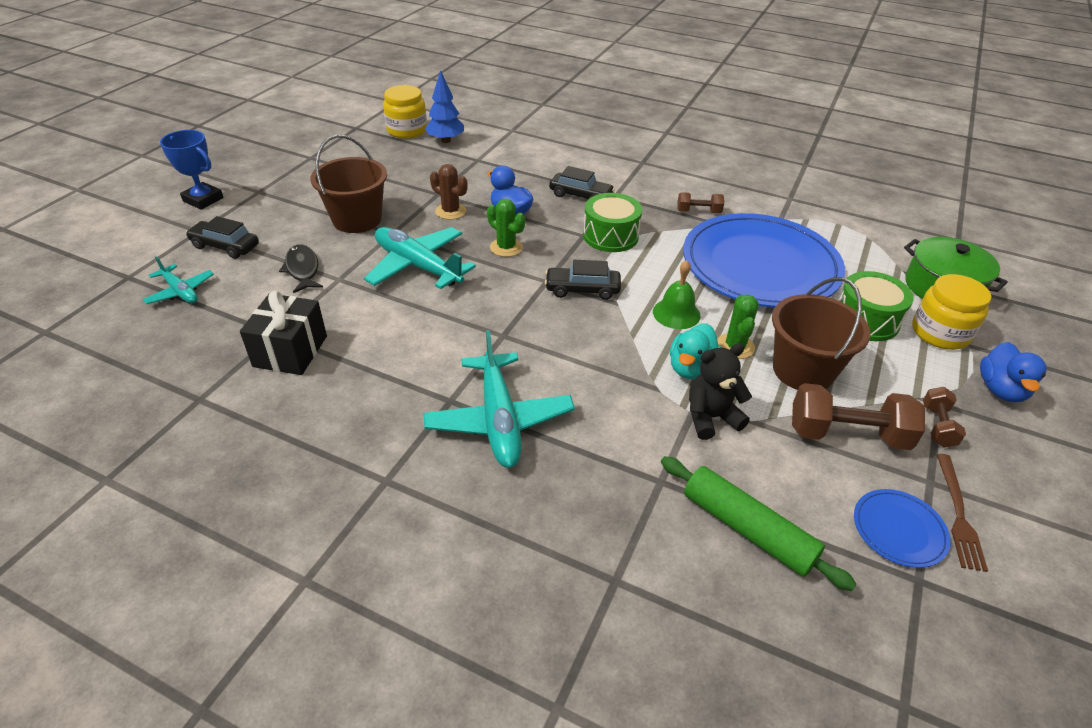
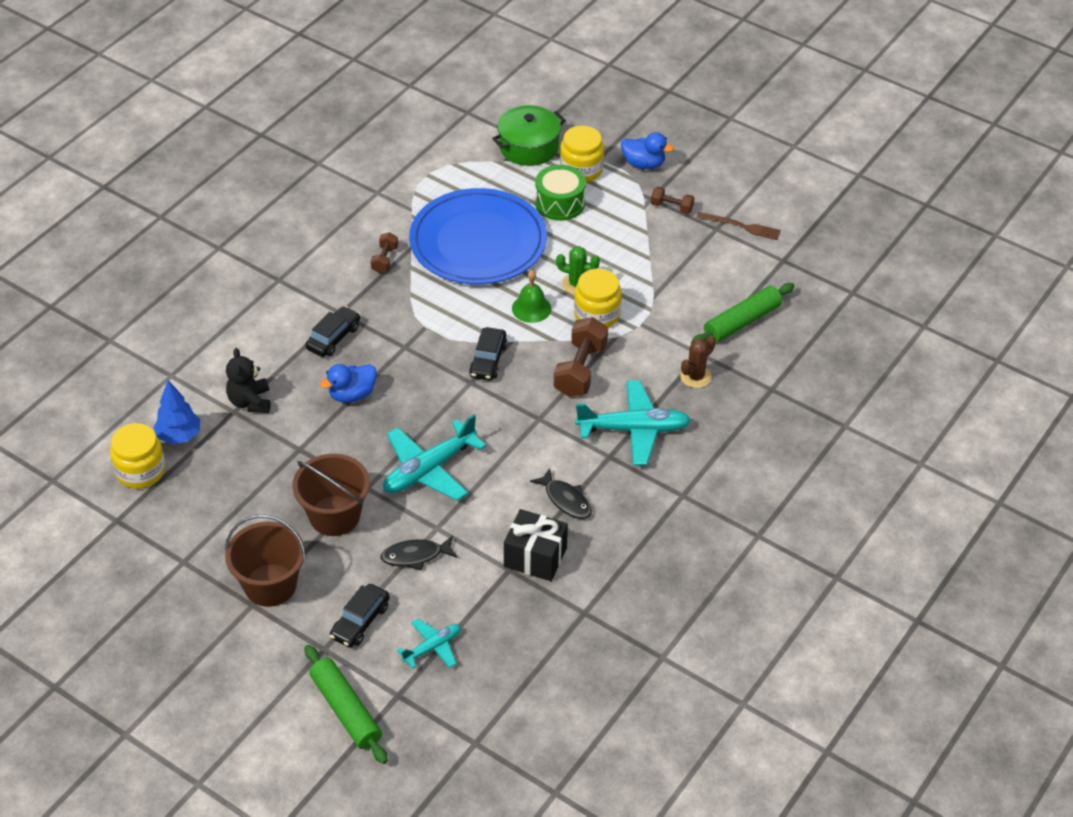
camera: 80 degrees left, 5 degrees up
blue trophy [160,130,223,210] -> none
brown cactus [430,164,468,220] -> brown cactus moved to [680,335,716,388]
green cactus [487,199,525,257] -> none
green drum [583,193,642,252] -> none
turquoise duck [670,323,722,379] -> yellow jar [574,269,622,327]
black teddy bear [689,343,752,440] -> black teddy bear moved to [226,348,271,413]
brown bucket [772,277,870,390] -> brown bucket moved to [225,515,306,607]
brown dumbbell [792,383,925,450] -> brown dumbbell moved to [554,317,608,397]
blue plate [854,489,951,568] -> none
none -> green rolling pin [304,645,388,764]
none -> black fish [530,468,592,519]

